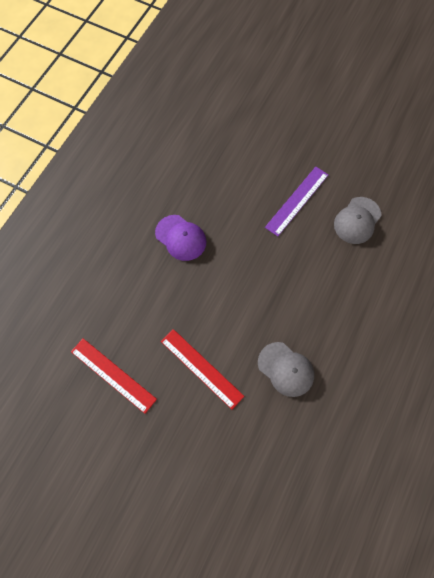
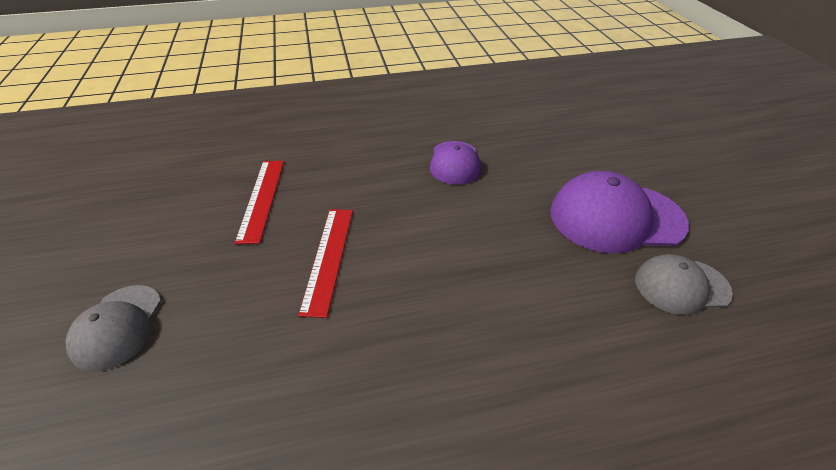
camera: 50 degrees right, 25 degrees down
grey cap [258,342,314,397] -> grey cap moved to [65,285,161,372]
purple ruler [265,167,328,236] -> purple cap [550,171,689,254]

